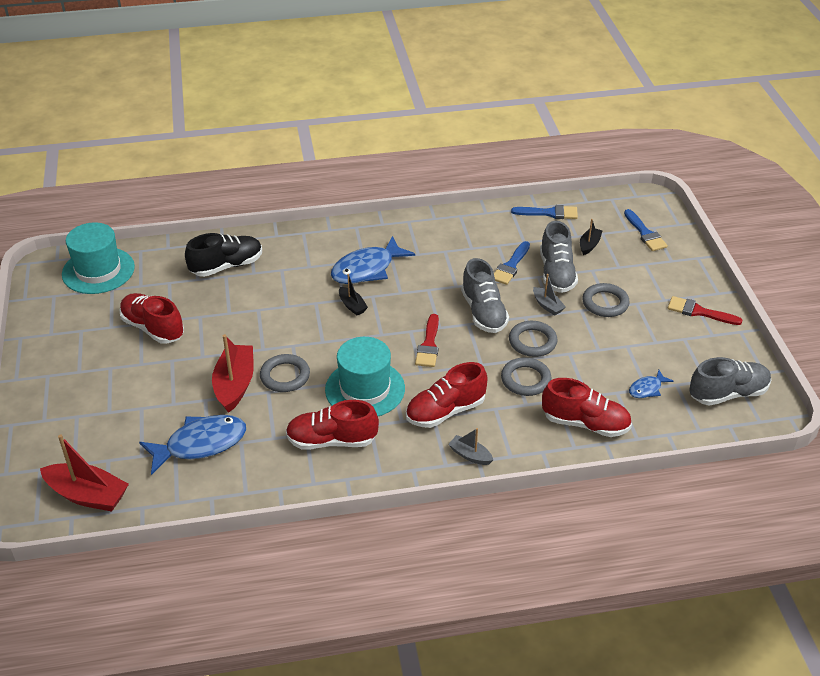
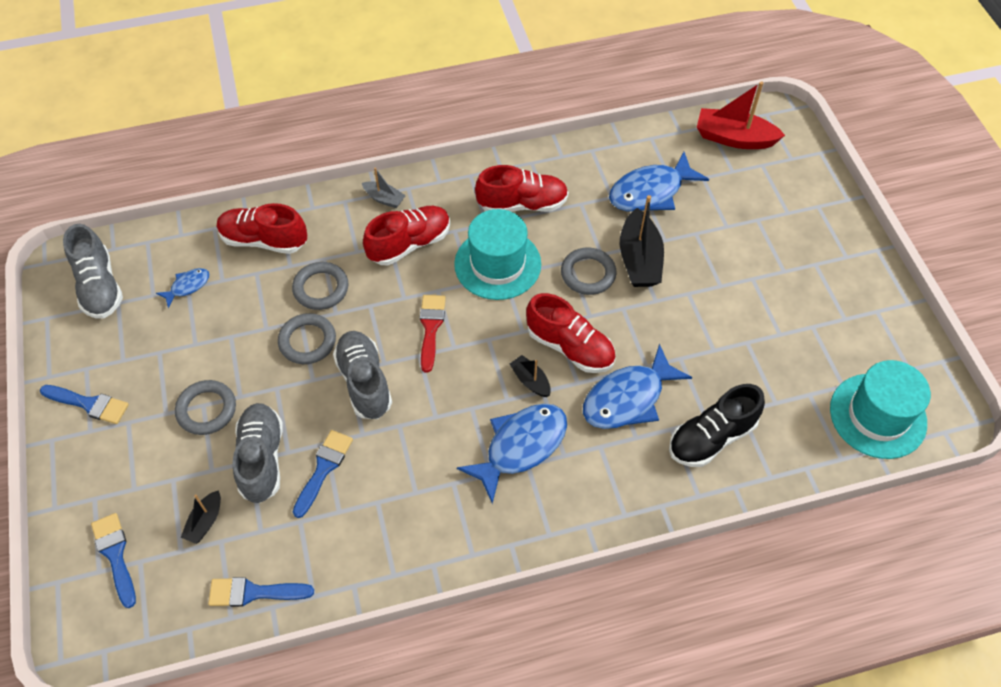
camera: 175 degrees right, 15 degrees up
red shoe [119,293,184,344] -> red shoe moved to [526,293,616,373]
red boat [212,334,254,413] -> black boat [620,195,664,287]
grey boat [533,274,566,316] -> none
red brush [668,296,743,325] -> blue brush [40,385,129,424]
grey shoe [689,357,771,406] -> grey shoe turned 90 degrees counterclockwise [63,224,123,319]
none -> blue fish [583,344,692,429]

